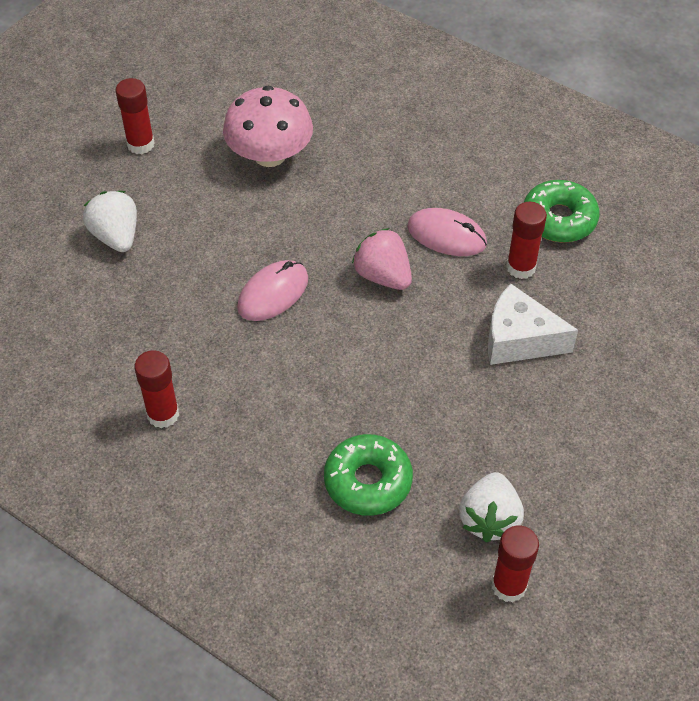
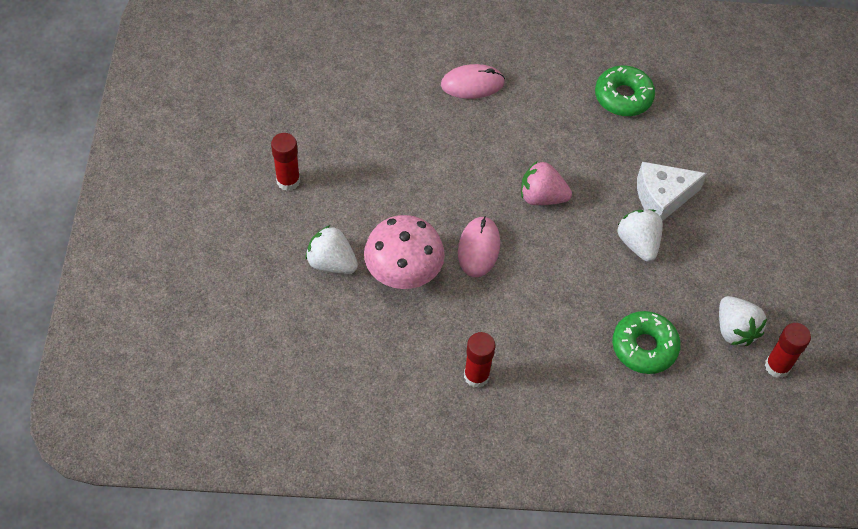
camera: 35 degrees left, 5 degrees up
pink mushroom [223,86,313,167] -> pink mushroom moved to [364,215,445,289]
pink mouse [407,208,487,256] -> pink mouse moved to [441,64,505,99]
red glue stick [506,202,547,279] -> none
none -> white strawberry [618,209,663,262]

